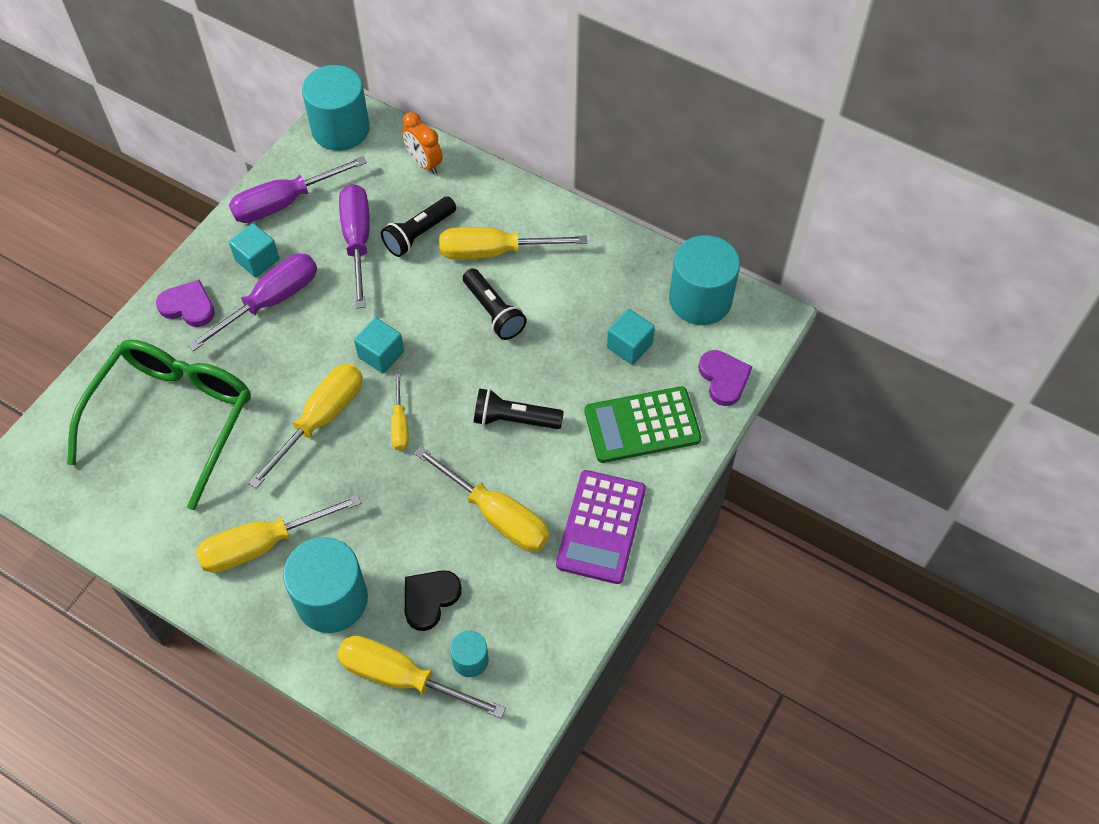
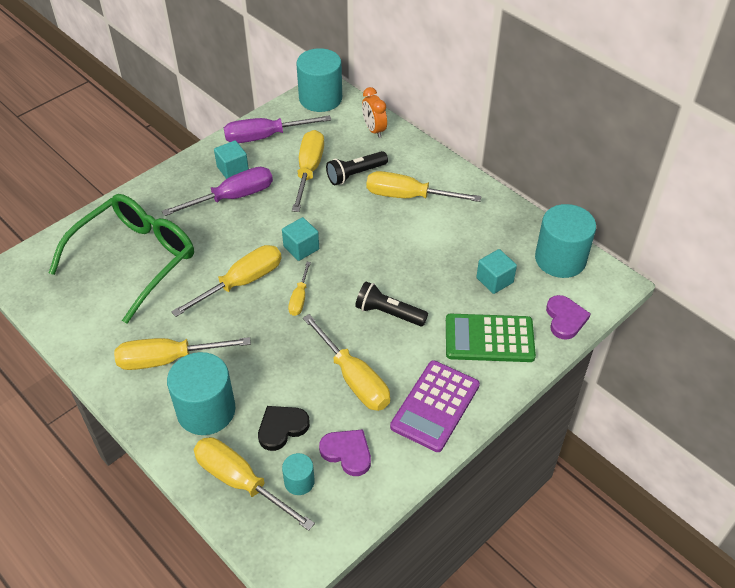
camera: 15 degrees right, 10 degrees down
purple heart [156,280,215,327] -> purple heart moved to [319,429,371,476]
purple screwdriver [339,184,370,309] -> yellow screwdriver [292,130,324,212]
black flashlight [463,268,527,340] -> none

